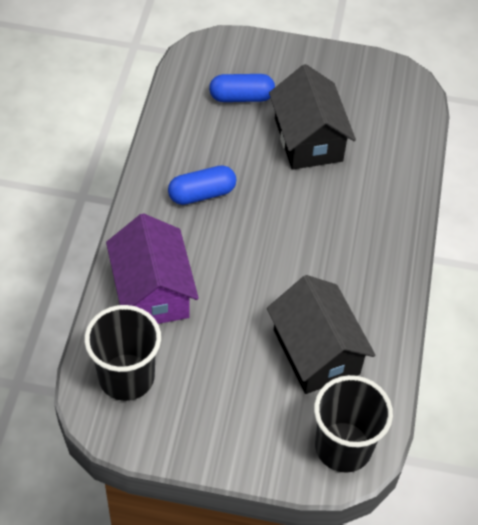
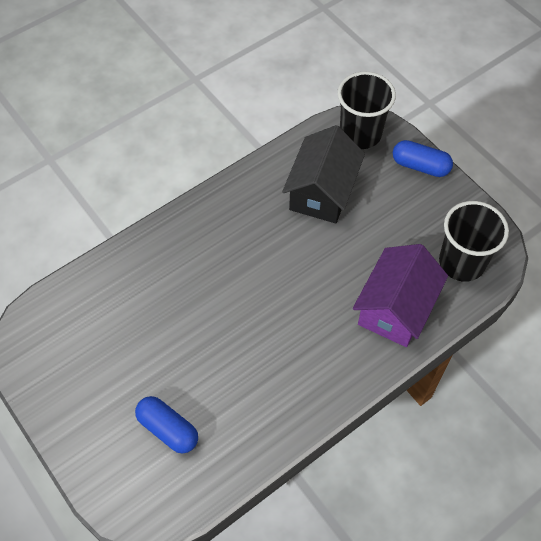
camera: 135 degrees left, 5 degrees up
blue capsule [168,165,236,205] -> blue capsule moved to [393,140,453,177]
black house [269,64,356,170] -> none

